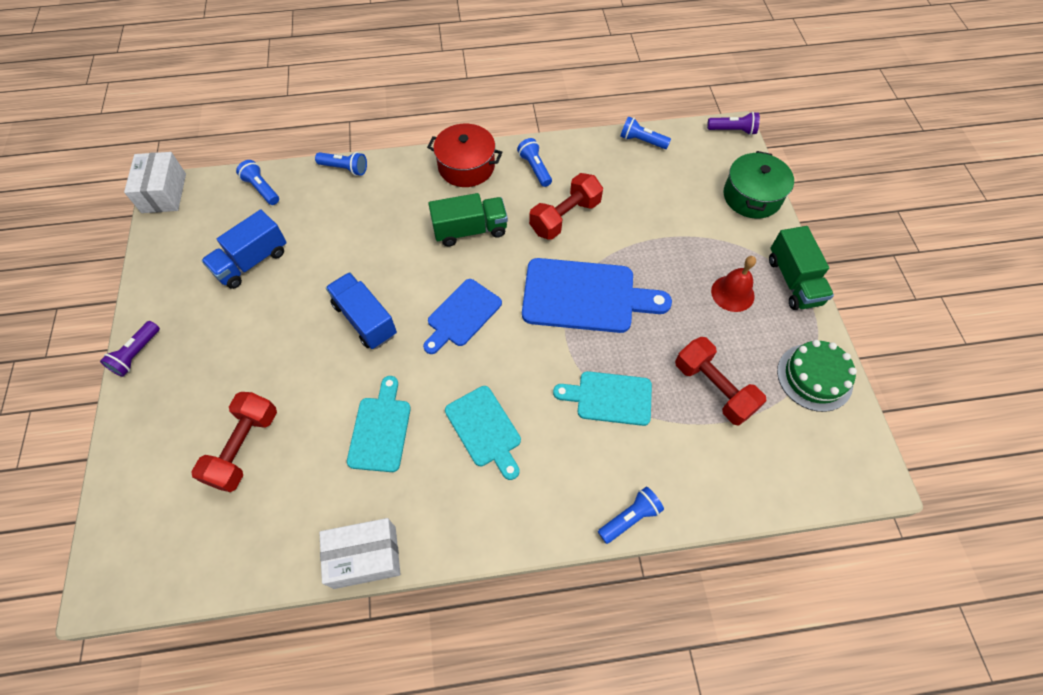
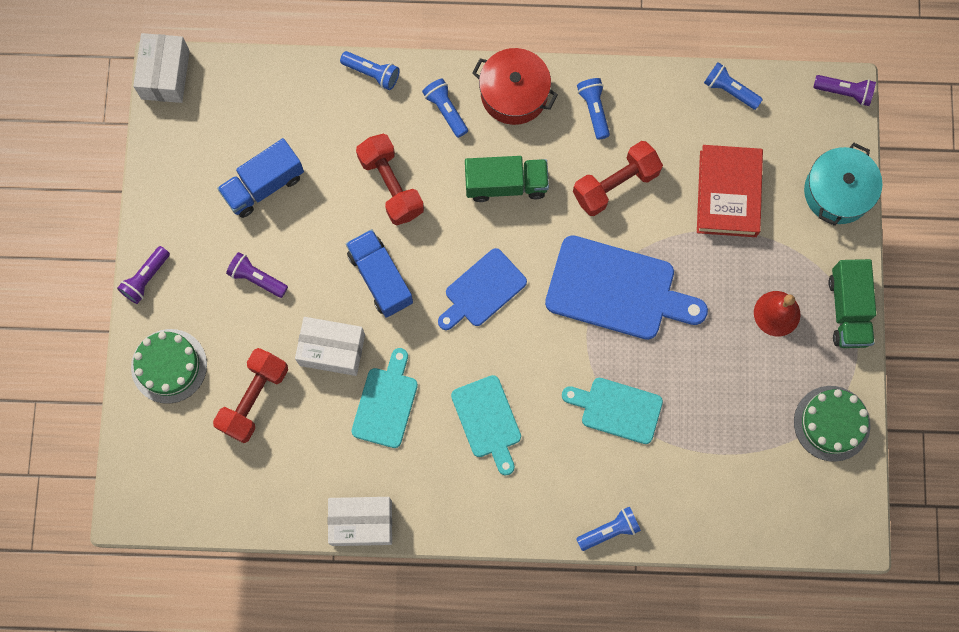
camera: 10 degrees right, 15 degrees up
blue flashlight [236,160,279,205] -> blue flashlight moved to [422,78,468,138]
red dumbbell [675,337,767,426] -> red dumbbell moved to [356,133,424,225]
green pot [723,151,794,218] -> turquoise pot [804,143,882,226]
none -> green cake [131,329,207,404]
none -> purple flashlight [226,252,288,298]
none -> white box [295,317,365,376]
none -> red book [697,145,763,237]

